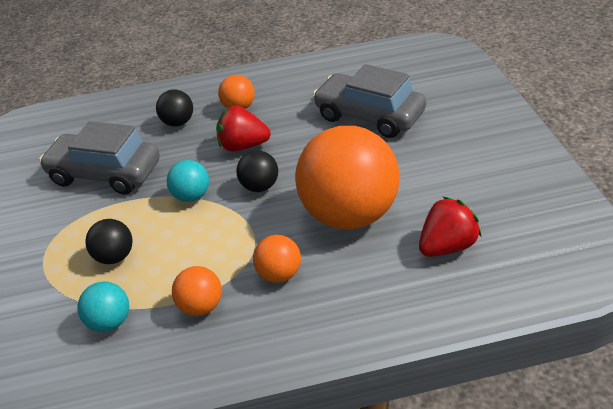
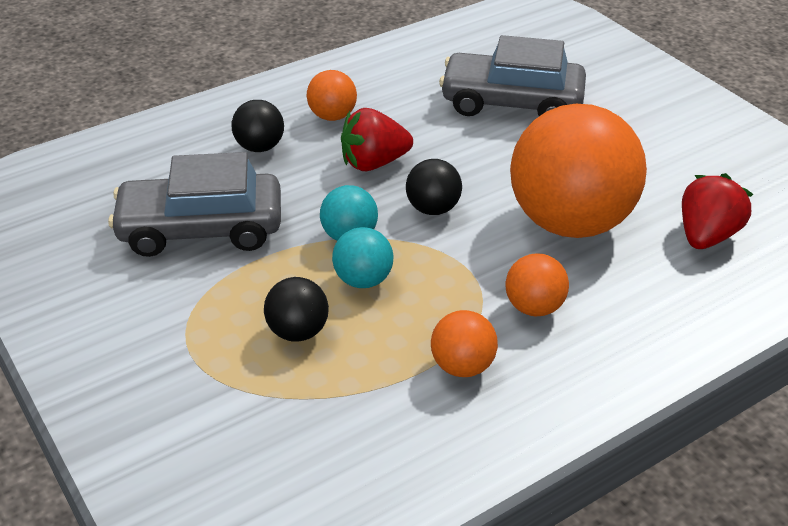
camera: 25 degrees left, 0 degrees up
turquoise ball [77,281,129,332] -> turquoise ball moved to [332,227,393,288]

